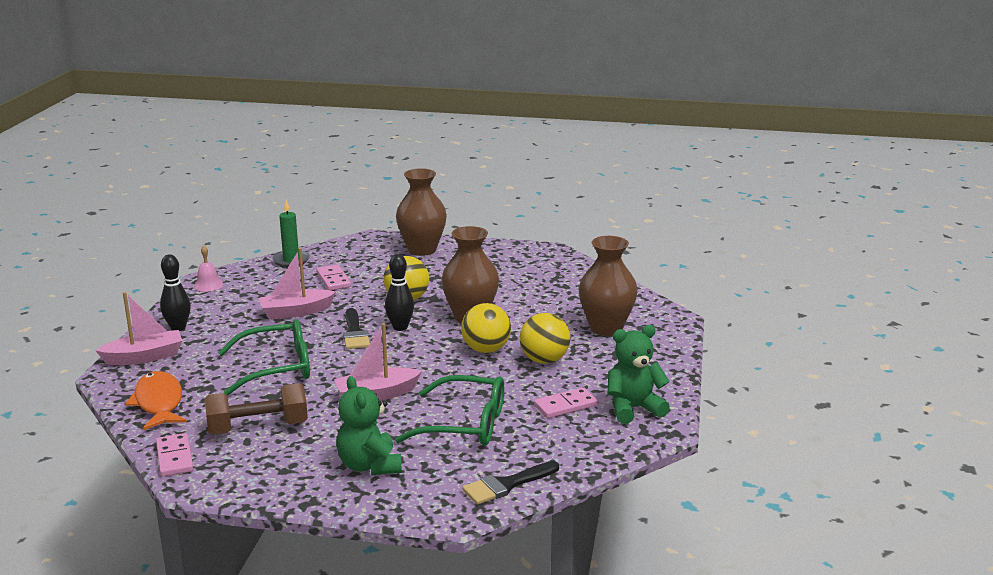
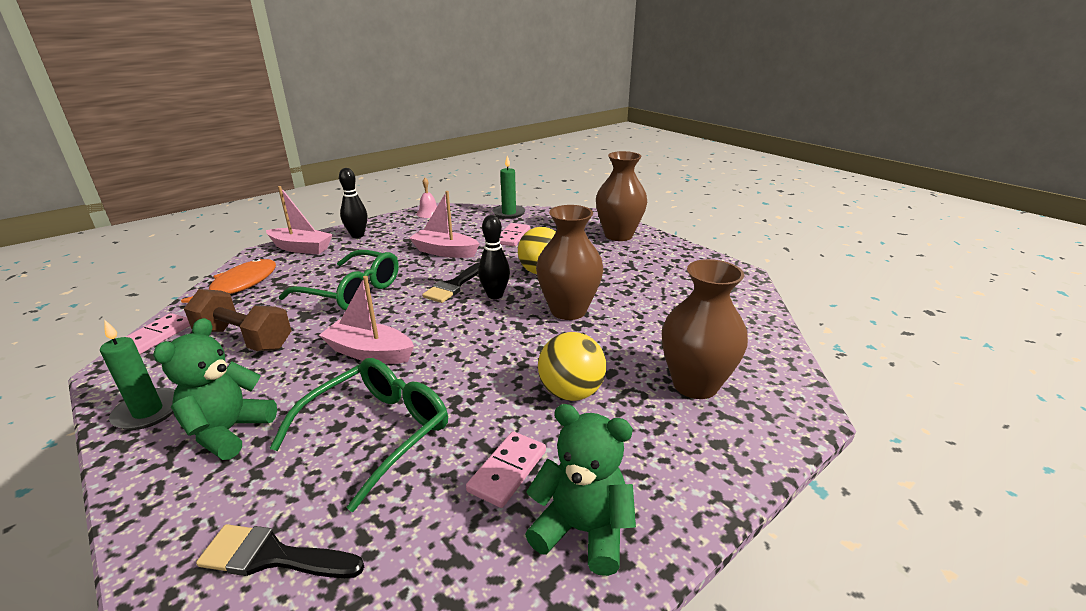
camera: 40 degrees right, 5 degrees up
green glasses [395,375,504,446] -> green glasses turned 105 degrees counterclockwise [270,358,448,512]
yellow ball [461,303,511,353] -> none
pink domino [534,387,598,418] -> pink domino turned 75 degrees counterclockwise [466,431,546,508]
none -> green candle [100,319,175,430]

